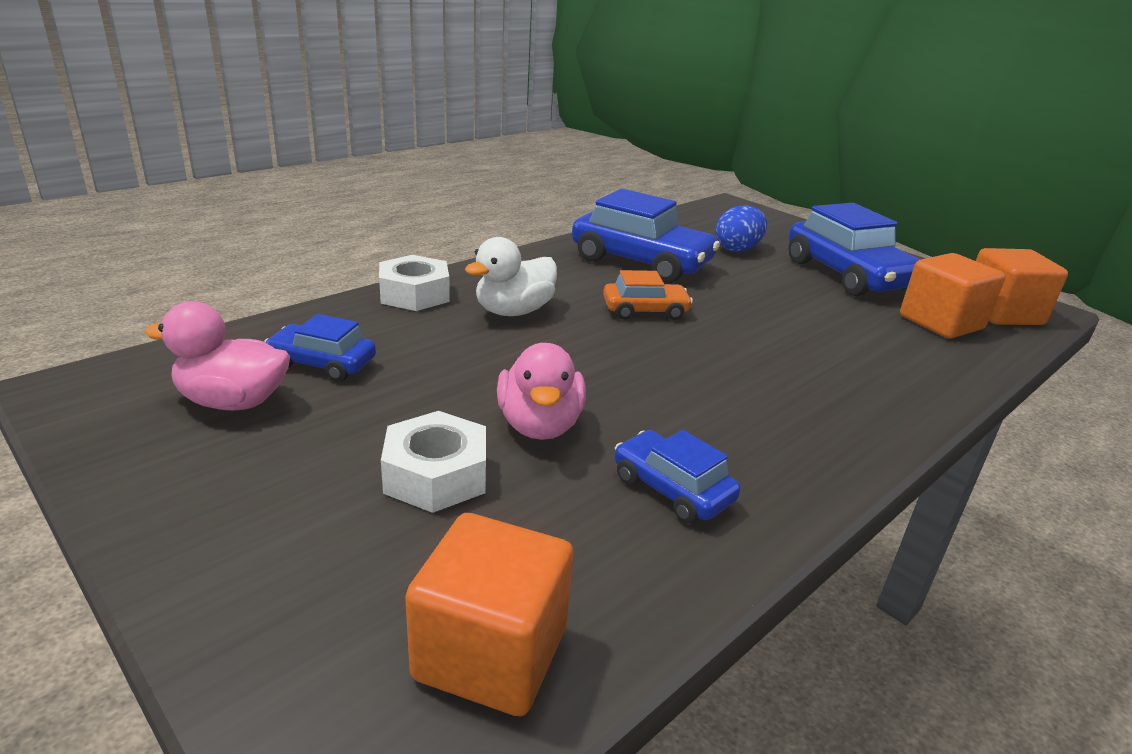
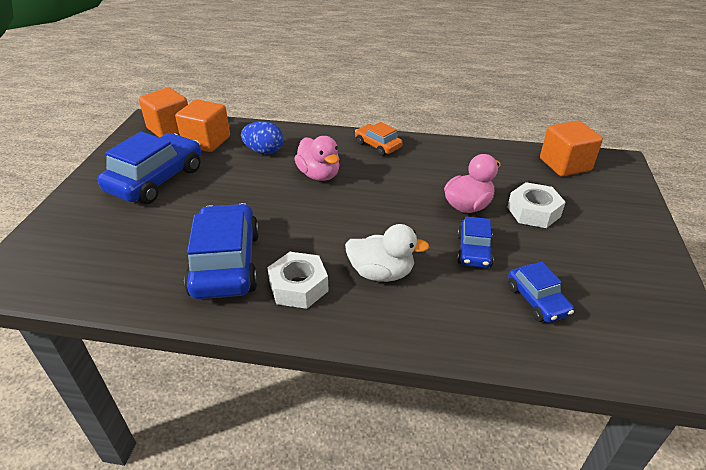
camera: 125 degrees left, 10 degrees up
pink duck [144,301,290,411] -> pink duck moved to [294,136,339,181]
white nut [379,255,450,311] -> white nut moved to [267,252,329,309]
orange car [603,270,693,320] -> orange car moved to [355,122,403,156]
blue car [615,430,741,523] -> blue car moved to [457,217,494,268]
blue egg [715,205,767,252] -> blue egg moved to [241,121,284,154]

